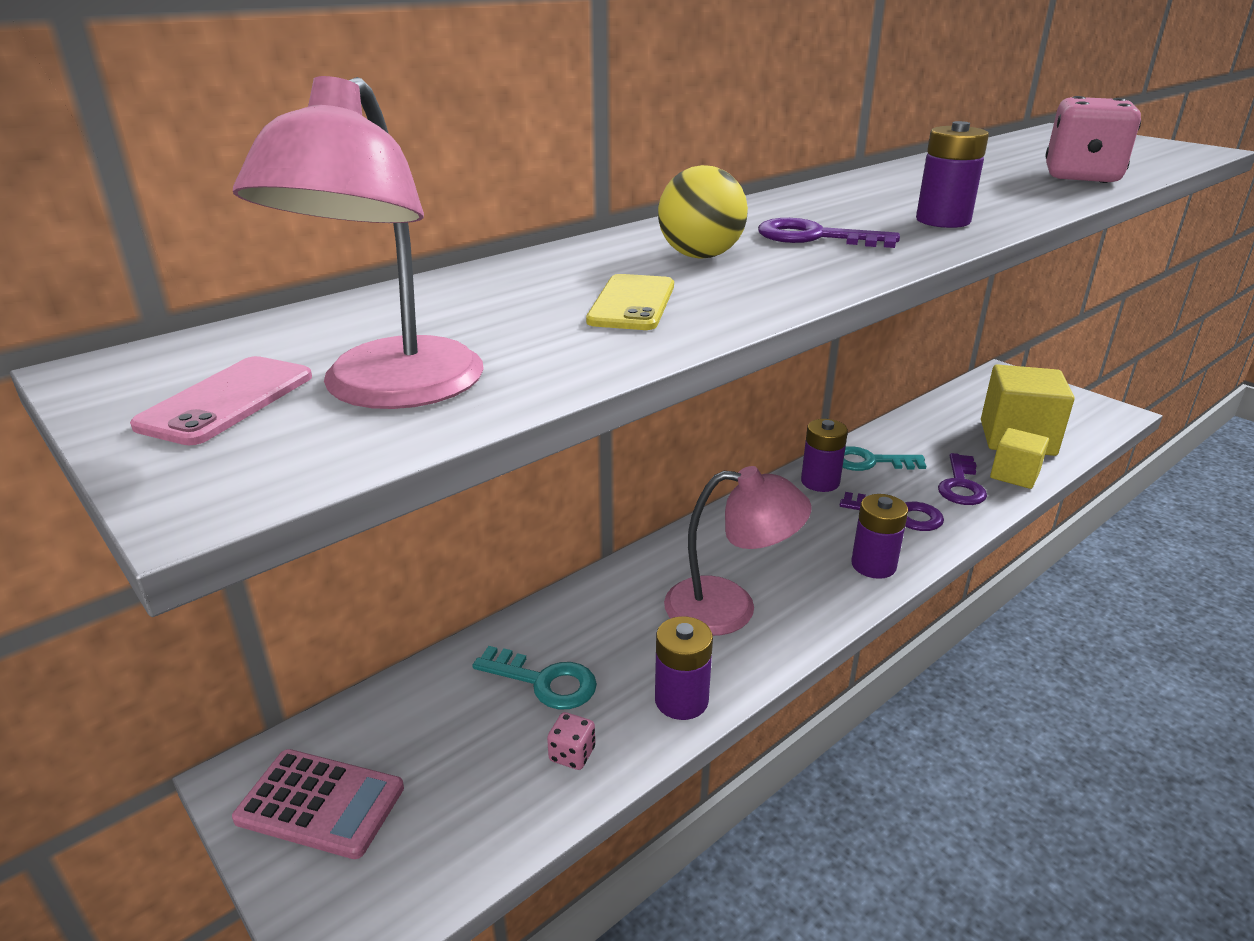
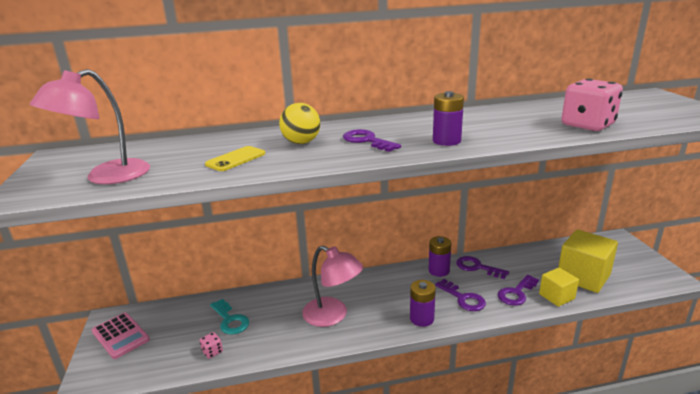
camera: 30 degrees right, 5 degrees down
pink phone [130,356,312,445] -> none
purple battery [655,616,713,720] -> none
turquoise key [842,446,926,471] -> purple key [456,256,509,279]

